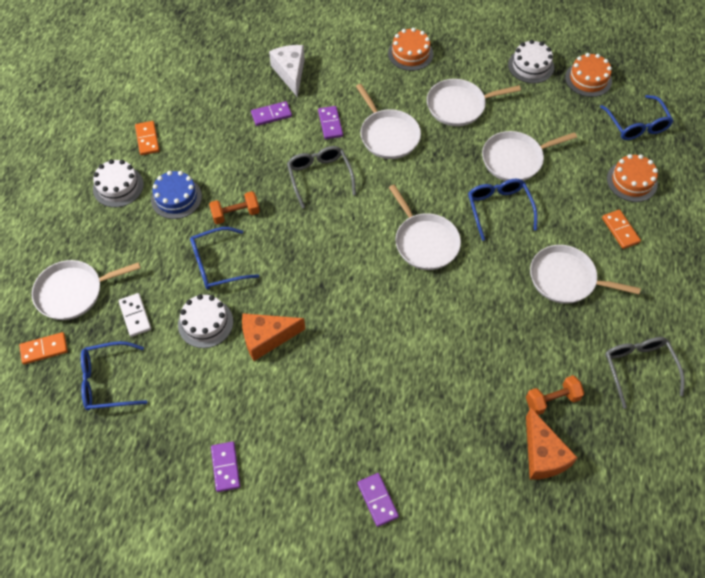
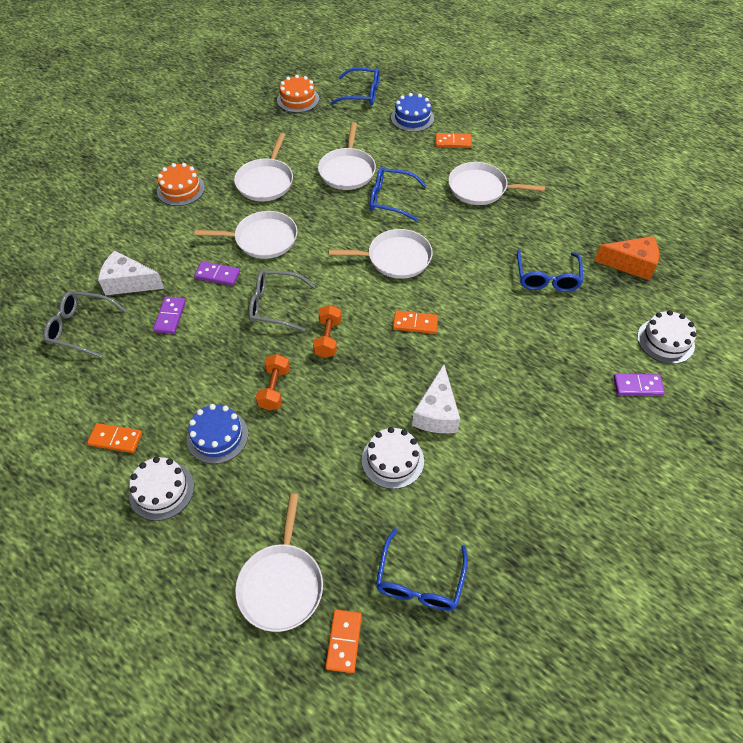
camera: 65 degrees left, 5 degrees down
white domino [119,293,151,337] -> none
blue glasses [190,227,259,290] -> blue glasses moved to [517,249,583,292]
purple domino [211,441,240,492] -> none
orange cheese [242,313,305,361] -> white cheese [412,365,460,433]
white cake [508,40,554,83] -> white cake moved to [637,310,697,364]
orange dumbbell [526,375,584,415] -> orange dumbbell moved to [313,305,341,358]
white pan [530,245,641,304] -> white pan turned 60 degrees clockwise [448,162,545,205]
grey glasses [605,337,685,409] -> grey glasses moved to [44,291,127,358]
orange cake [607,154,658,202] -> blue cake [391,93,434,132]
none -> orange domino [393,310,438,334]

